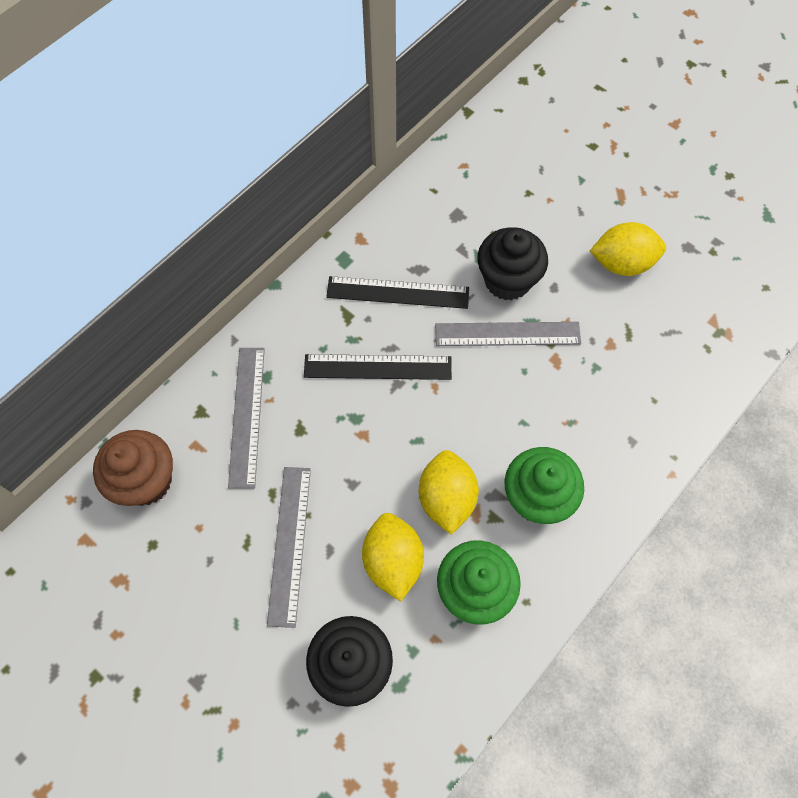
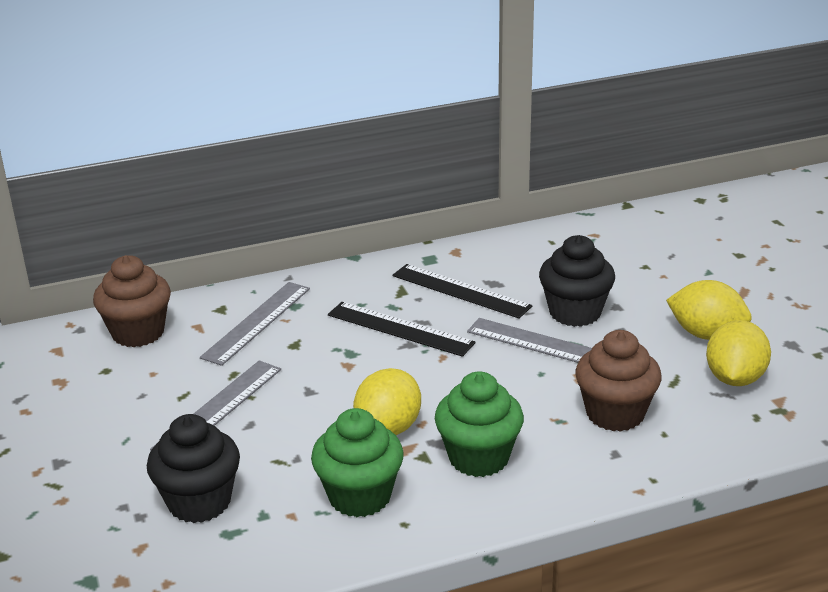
camera: 30 degrees right, 35 degrees down
yellow lemon [362,513,424,601] -> yellow lemon moved to [706,320,771,386]
none -> brown cupcake [575,330,662,432]

